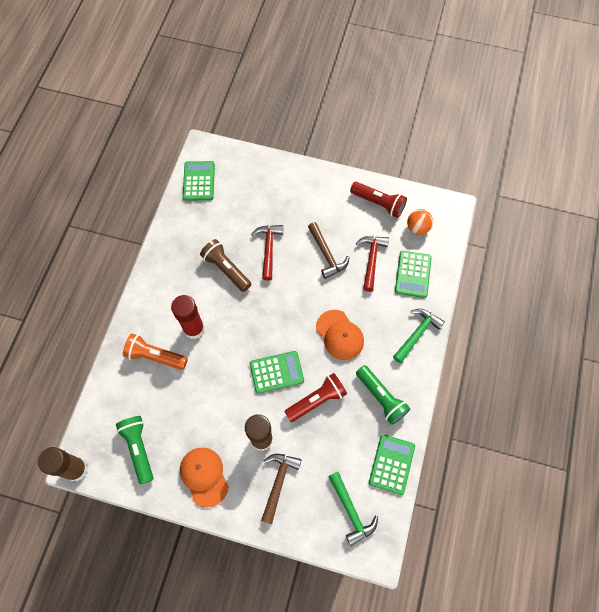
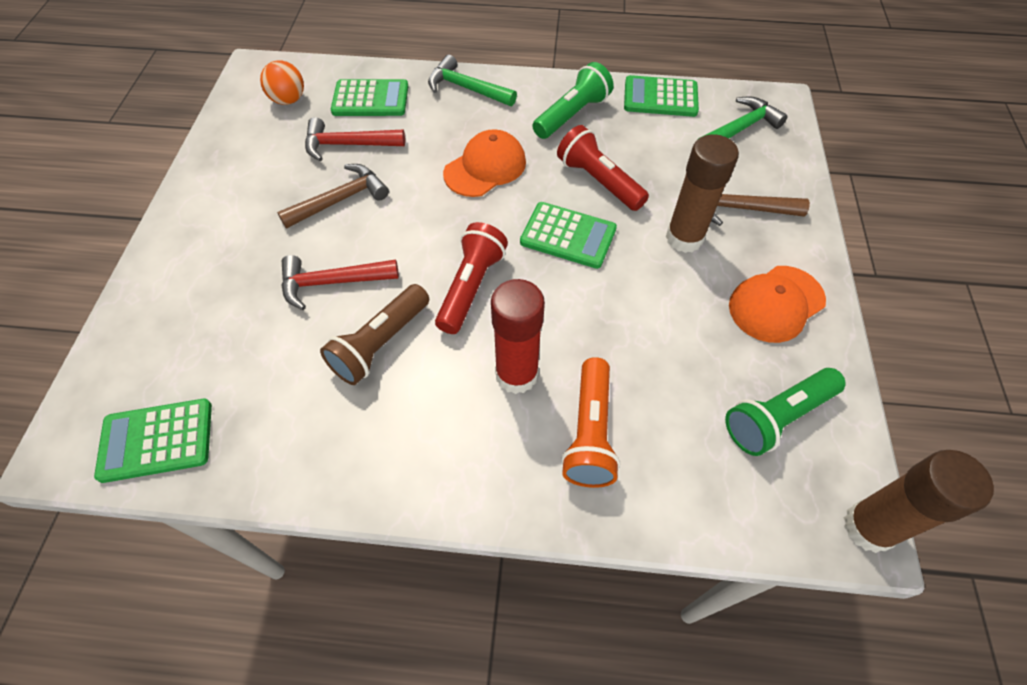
camera: 100 degrees left, 10 degrees down
green calculator [250,351,304,394] -> green calculator turned 135 degrees clockwise [520,202,617,269]
red flashlight [350,182,407,218] -> red flashlight moved to [435,222,508,334]

